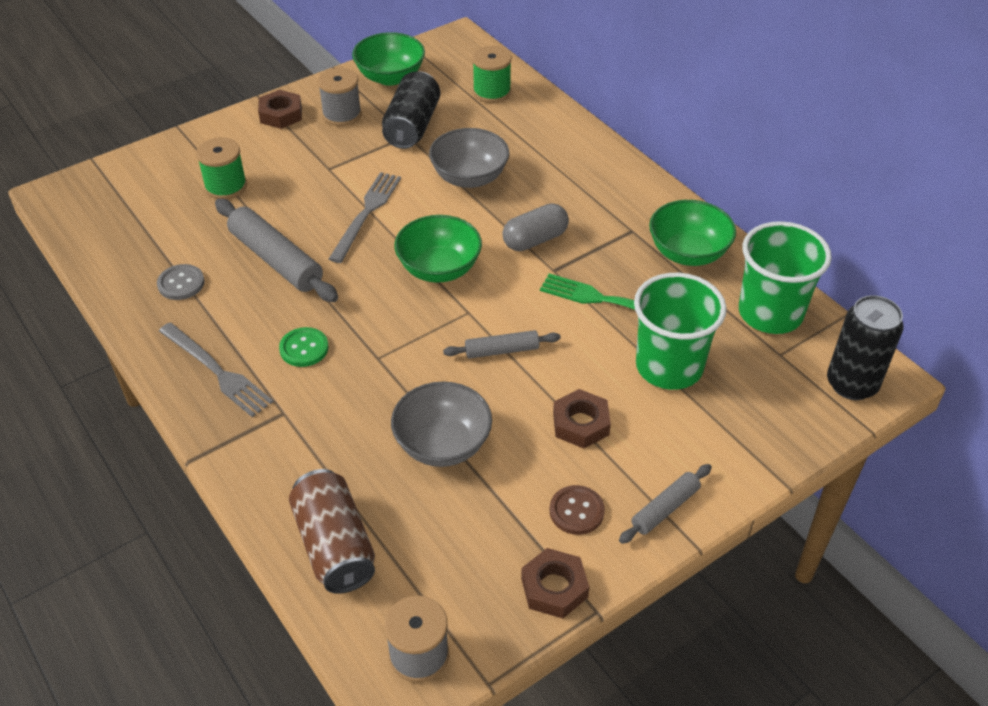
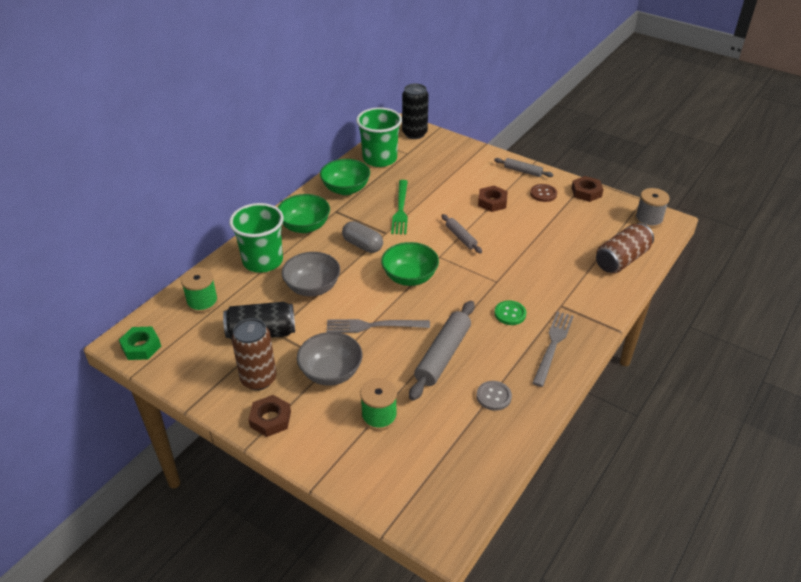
camera: 110 degrees left, 5 degrees down
grey spool [318,68,362,126] -> brown can [232,318,277,390]
green bowl [352,32,425,86] -> green bowl moved to [277,194,330,233]
grey bowl [391,381,492,467] -> grey bowl moved to [297,332,362,386]
green cup [634,273,727,390] -> green cup moved to [229,203,284,273]
none -> green nut [119,327,161,360]

